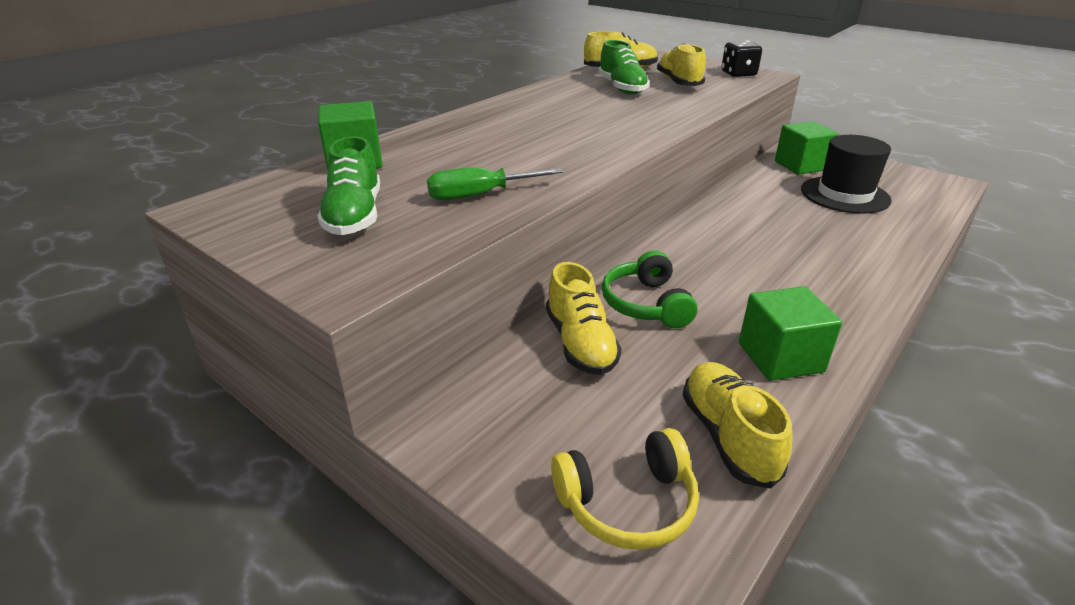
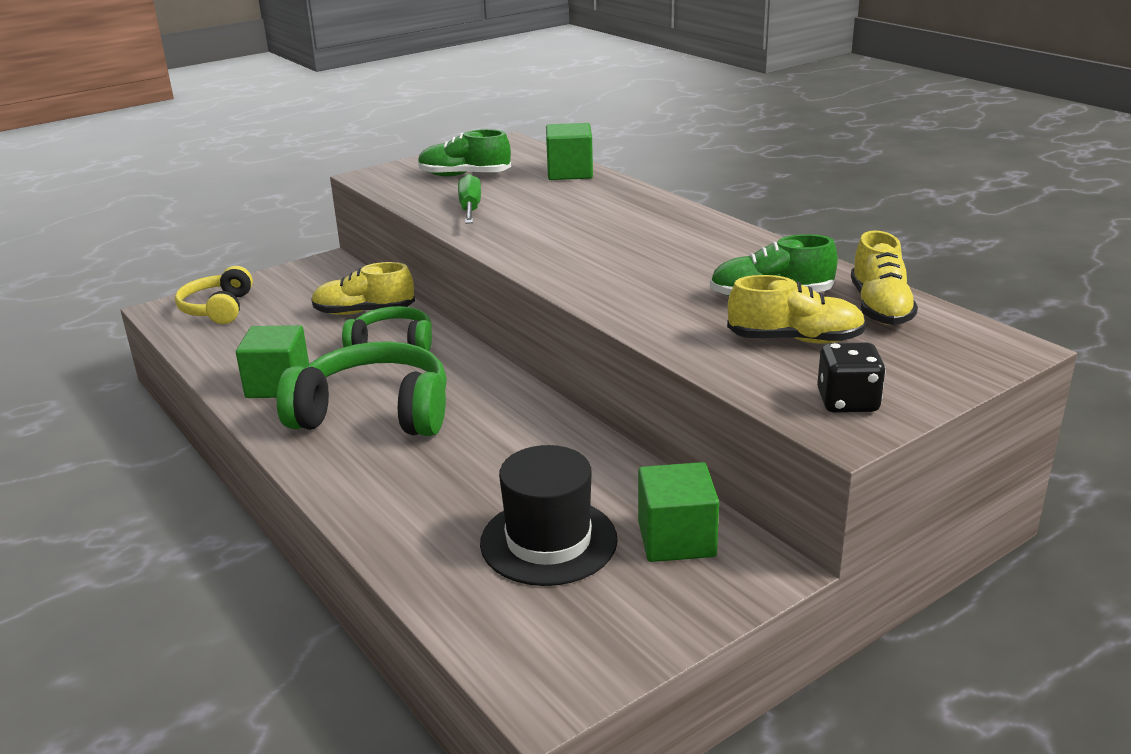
camera: 105 degrees right, 5 degrees down
yellow shoe [683,362,793,489] -> none
none -> green headphones [277,341,447,436]

